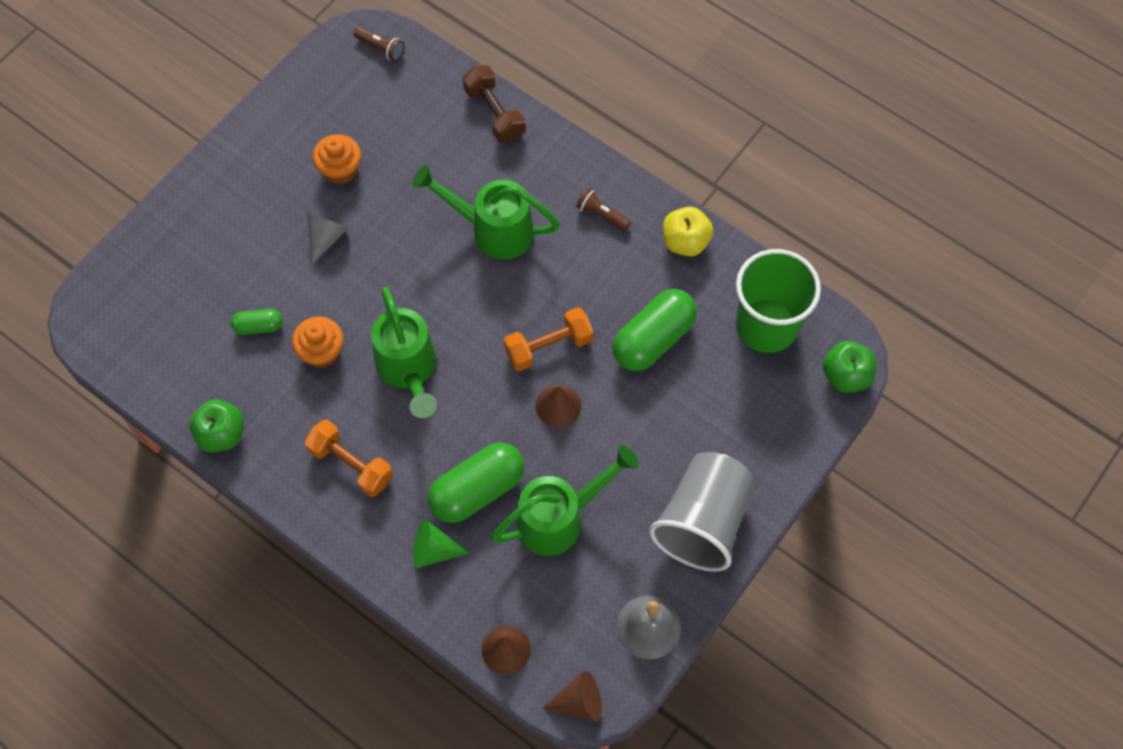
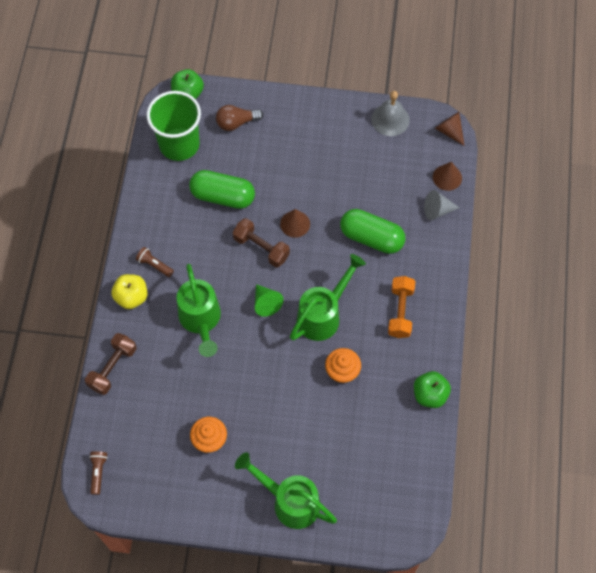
camera: 120 degrees left, 0 degrees up
green capsule [231,309,283,335] -> none
grey cone [307,212,349,265] -> grey cone moved to [424,190,459,220]
green cone [413,520,470,568] -> green cone moved to [255,284,284,317]
green watering can [491,445,639,556] -> green watering can moved to [235,452,337,529]
orange dumbbell [504,307,593,371] -> brown dumbbell [233,218,290,267]
brown flashlight [576,188,631,231] -> brown flashlight turned 120 degrees clockwise [136,247,174,277]
grey cup [649,452,755,572] -> none
yellow apple [663,207,713,256] -> yellow apple moved to [111,274,148,309]
none -> brown light bulb [216,105,263,131]

